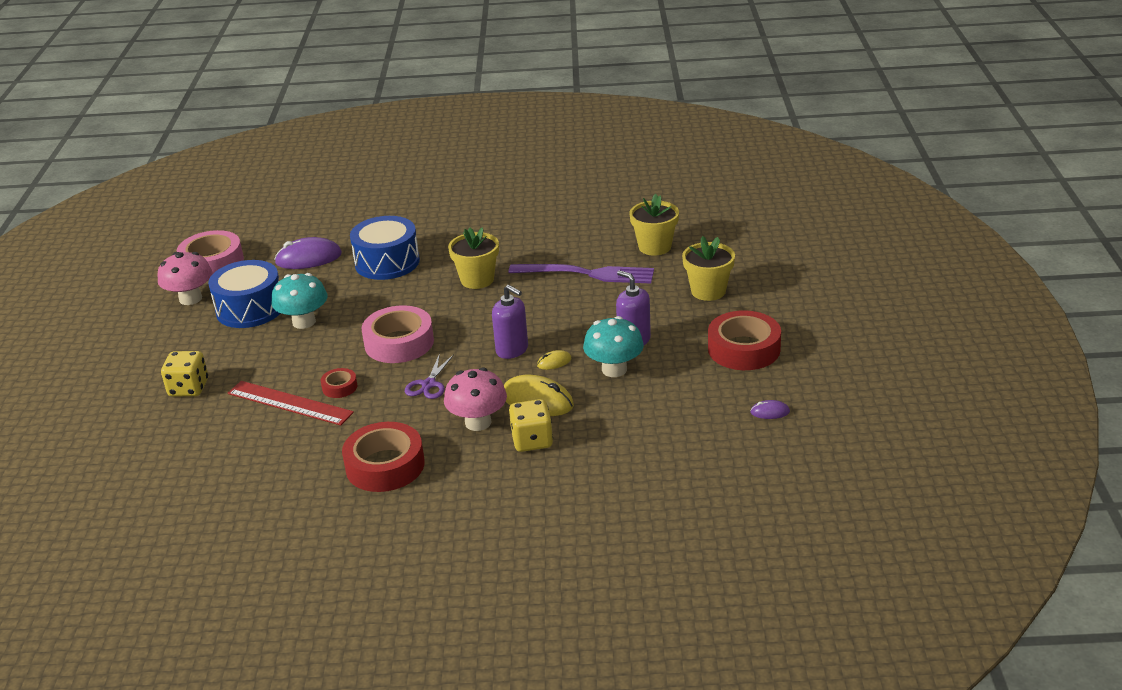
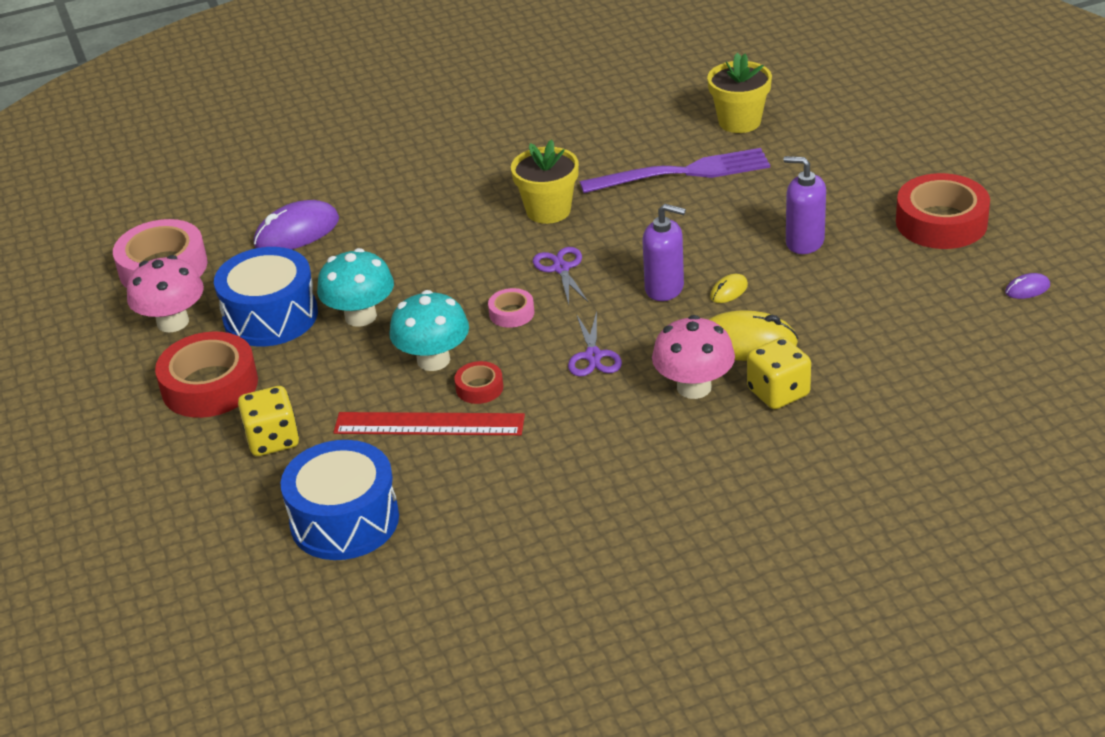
camera: 20 degrees left, 5 degrees up
red tape [342,422,425,492] -> red tape moved to [155,331,258,418]
blue drum [350,216,420,280] -> blue drum moved to [281,440,399,560]
pink tape [362,305,434,363] -> pink tape [488,288,534,328], size x0.48
turquoise mushroom [583,316,644,377] -> turquoise mushroom moved to [389,290,469,371]
yellow flower pot [682,236,735,301] -> none
none -> purple scissors [533,247,589,304]

